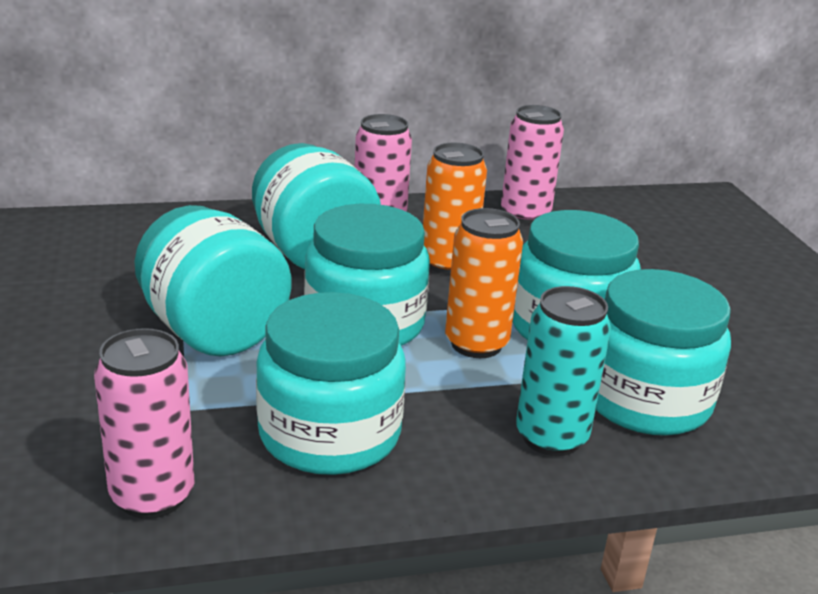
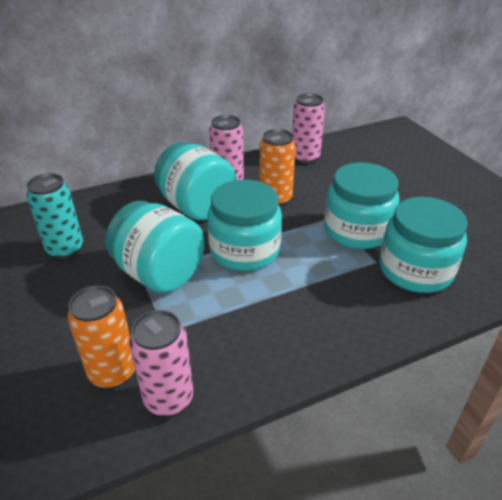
camera: 10 degrees left, 10 degrees up
turquoise jar [256,292,406,475] -> none
orange can [445,208,523,358] -> orange can moved to [67,285,135,389]
turquoise can [516,286,611,456] -> turquoise can moved to [26,173,83,259]

